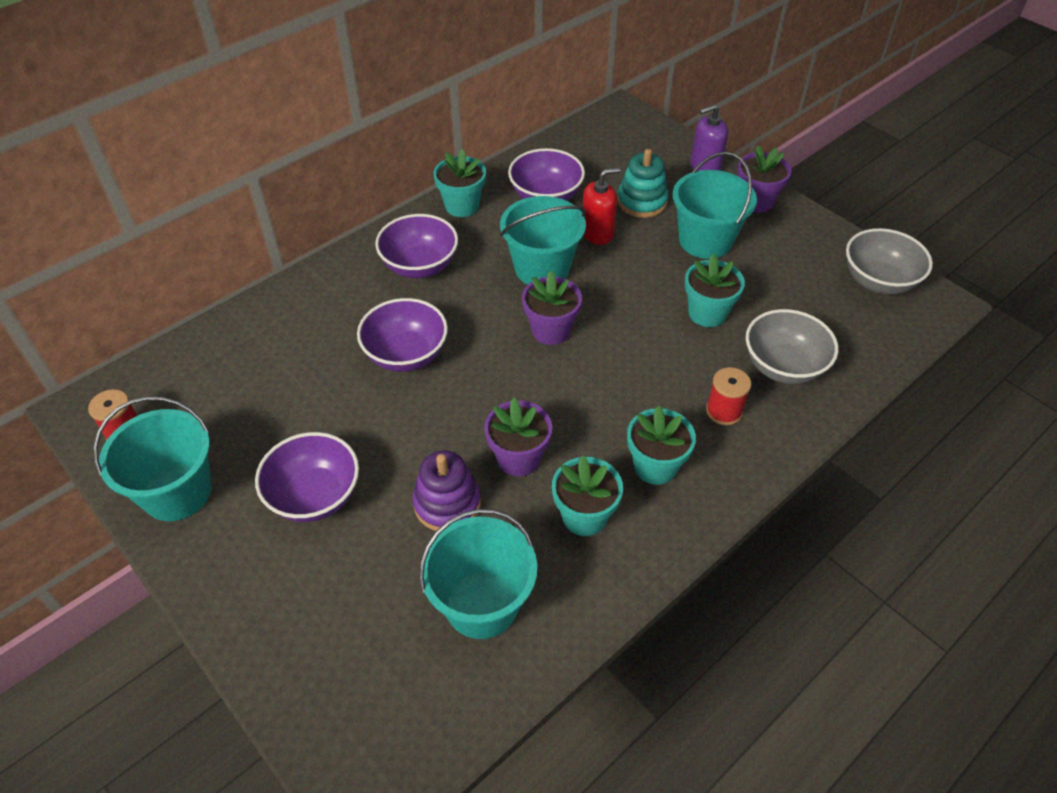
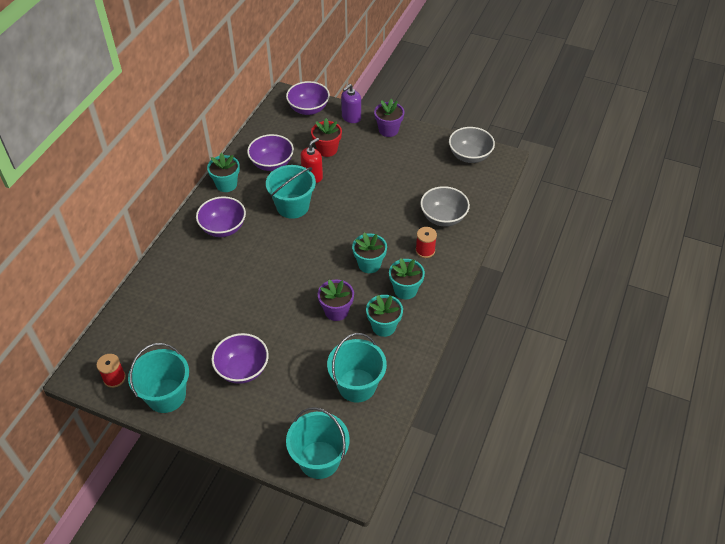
camera: 25 degrees left, 0 degrees up
purple bowl [357,298,448,372] -> purple bowl moved to [286,81,330,115]
purple stacking toy [413,450,480,531] -> none
purple flower pot [522,271,582,345] -> none
turquoise stacking toy [617,149,668,218] -> red flower pot [311,118,342,157]
turquoise bucket [673,152,757,259] -> turquoise bucket moved to [286,407,350,479]
turquoise flower pot [685,254,745,327] -> turquoise flower pot moved to [352,233,387,273]

